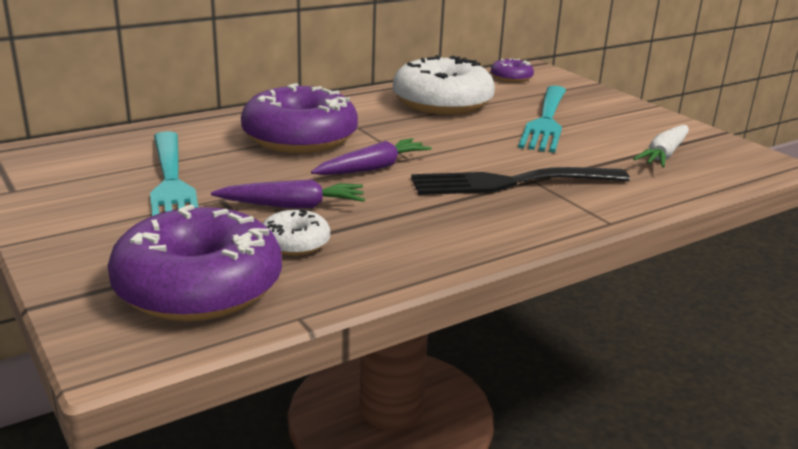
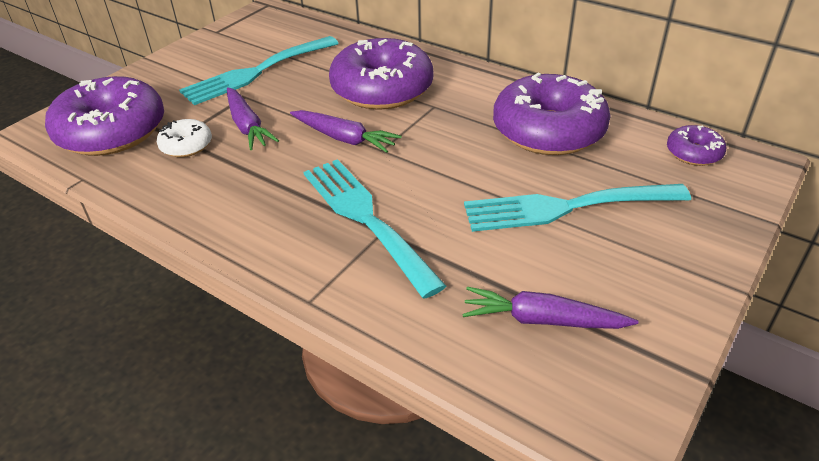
camera: 70 degrees right, 15 degrees up
white donut [393,55,495,115] -> purple donut [493,73,611,155]
black fork [411,167,630,195] -> turquoise fork [304,159,446,299]
white carrot [633,125,689,167] -> purple carrot [462,287,638,329]

